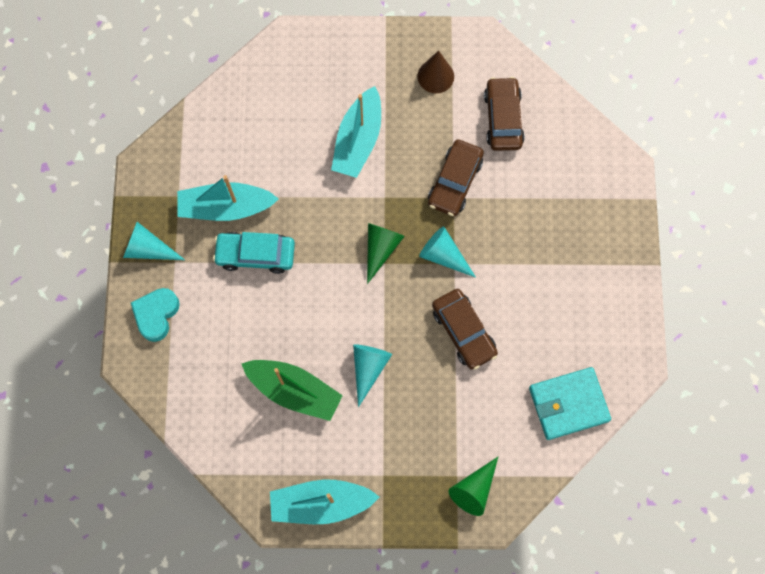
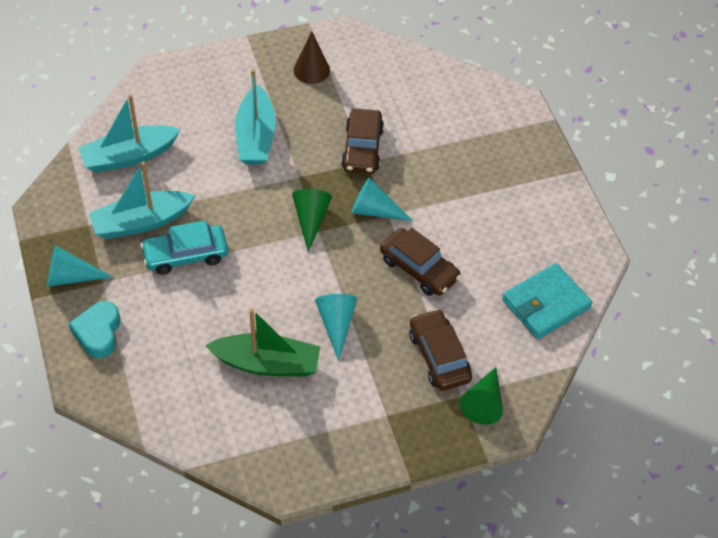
camera: 20 degrees left, 20 degrees down
turquoise boat [270,480,379,524] -> turquoise boat moved to [78,94,181,173]
brown car [484,77,525,151] -> brown car moved to [410,309,472,391]

